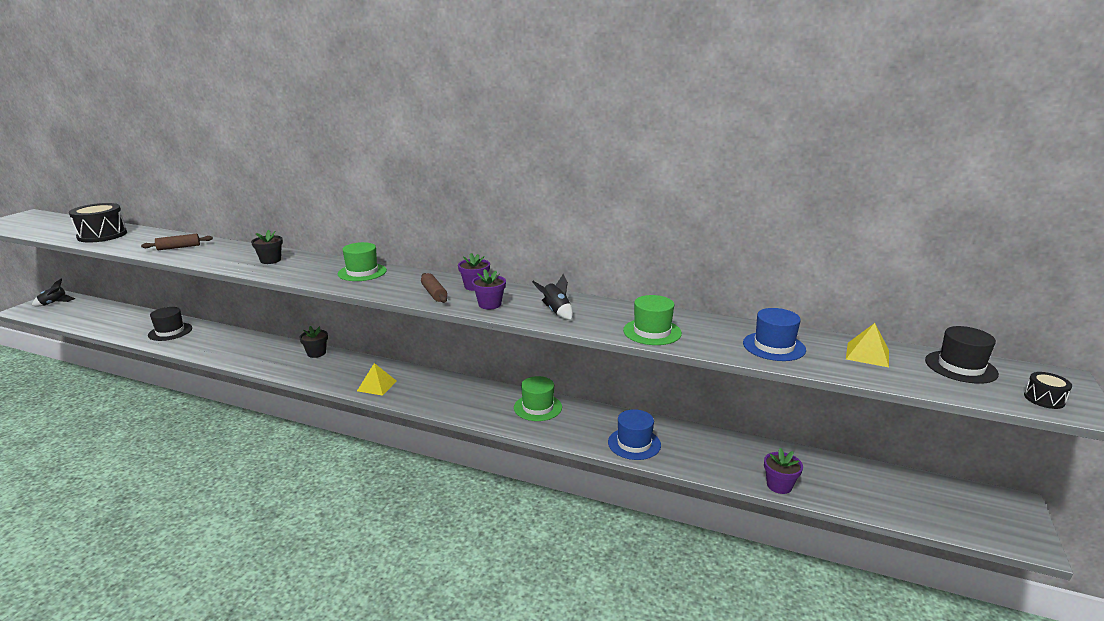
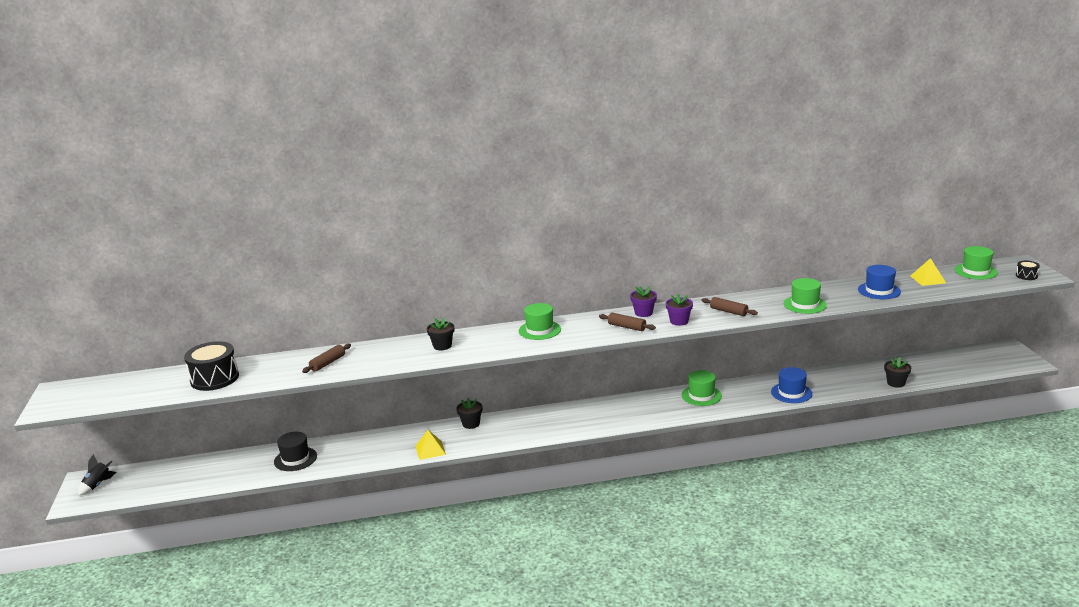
camera: 30 degrees left, 0 degrees up
yellow pyramid [357,363,397,396] -> yellow pyramid moved to [415,430,446,460]
black rocket [532,274,573,320] -> brown rolling pin [701,297,758,316]
purple flower pot [764,448,803,494] -> black flower pot [884,357,911,388]
black hat [925,326,999,384] -> green hat [954,246,998,279]

